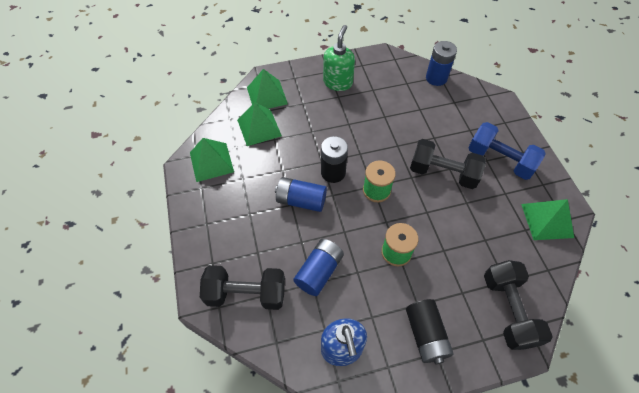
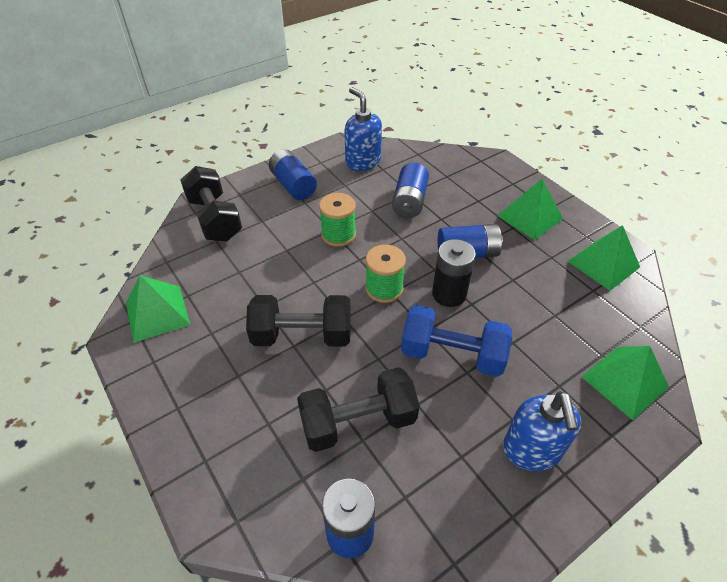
camera: 160 degrees right, 10 degrees down
black dumbbell [200,265,285,310] -> black dumbbell moved to [297,367,420,452]
green pyramid [237,102,282,146] -> green pyramid moved to [497,179,563,240]
green soap dispenser [323,25,355,91] -> blue soap dispenser [503,391,582,471]
black battery [406,299,453,365] -> blue battery [269,149,317,200]
blue dumbbell [468,122,546,180] -> blue dumbbell moved to [401,305,512,377]

